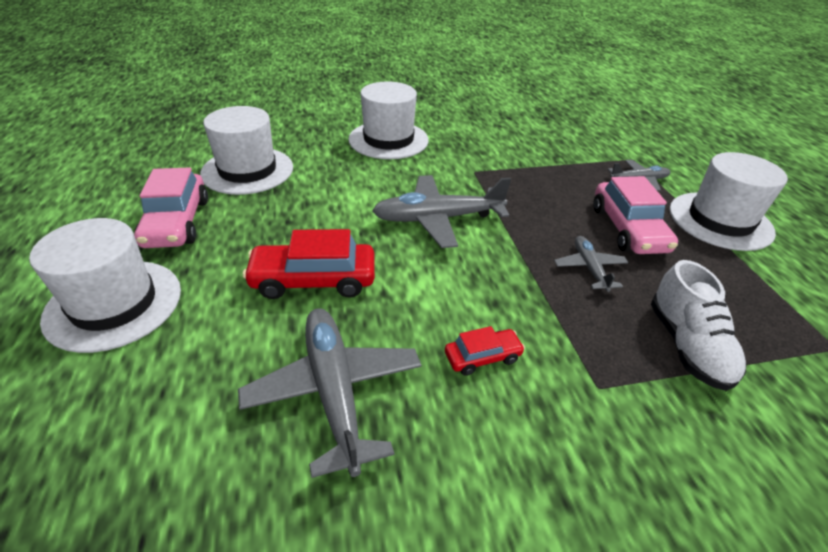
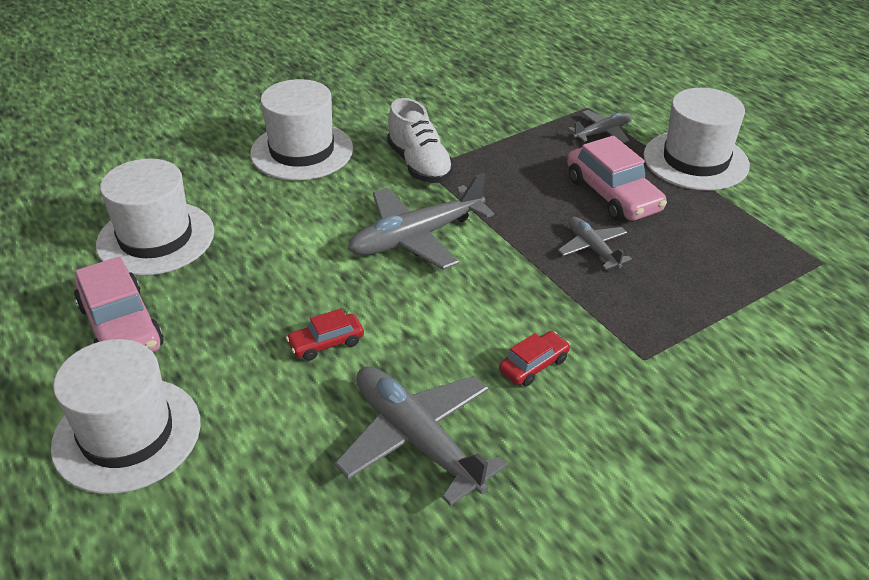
camera: 20 degrees left, 0 degrees up
red car [243,229,375,299] -> red car [286,308,364,361], size x0.54
white shoe [651,260,747,391] -> white shoe moved to [387,98,454,183]

